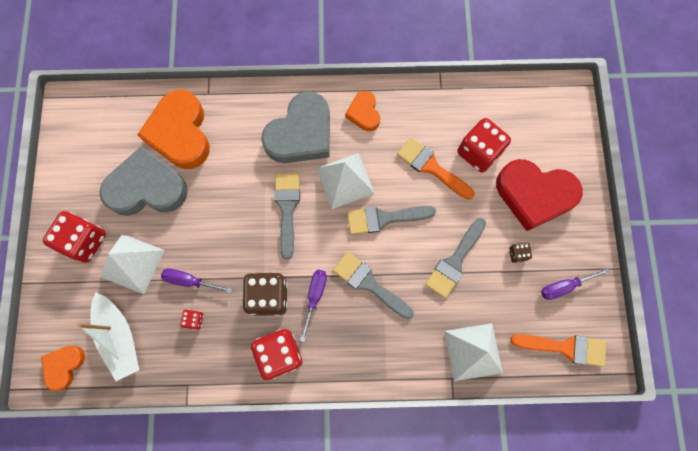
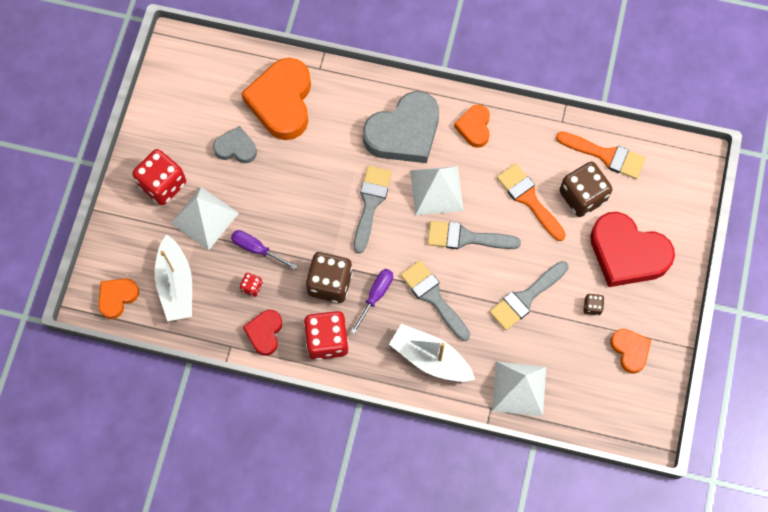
camera: 15 degrees right, 5 degrees down
grey heart [100,146,188,216] -> grey heart [213,126,257,163], size x0.52
red dice [457,118,511,172] -> brown dice [560,162,612,217]
orange brush [510,334,606,367] -> orange brush moved to [556,132,646,179]
purple screwdriver [541,268,610,300] -> orange heart [610,329,651,374]
none -> red heart [243,310,282,356]
none -> white boat [389,324,475,382]

